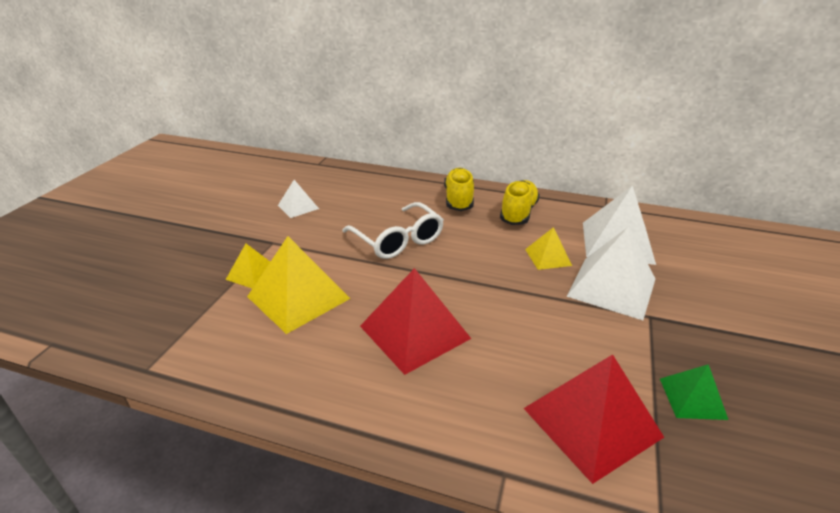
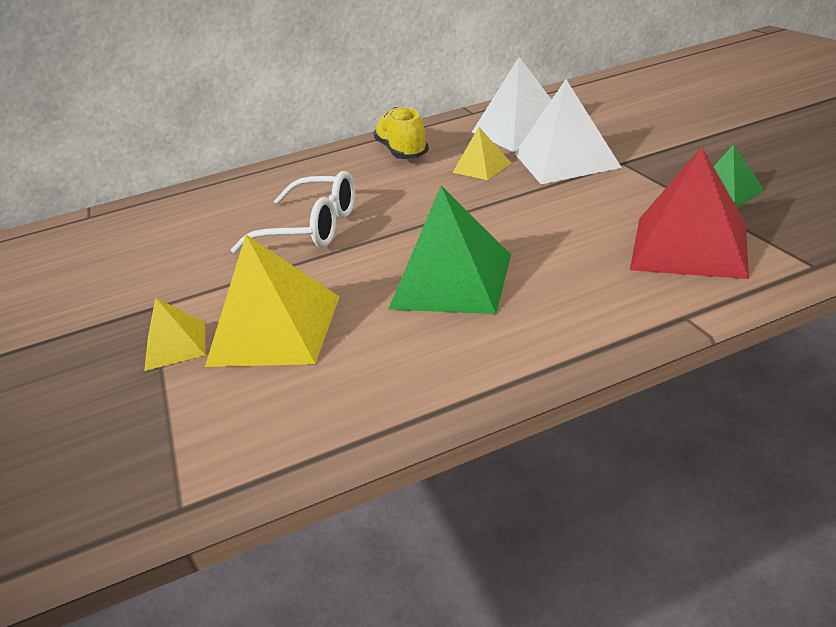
camera: 35 degrees left, 0 degrees up
white pyramid [278,180,319,218] -> none
red pyramid [360,268,471,375] -> green pyramid [388,186,511,314]
yellow shoe [444,168,474,211] -> none

